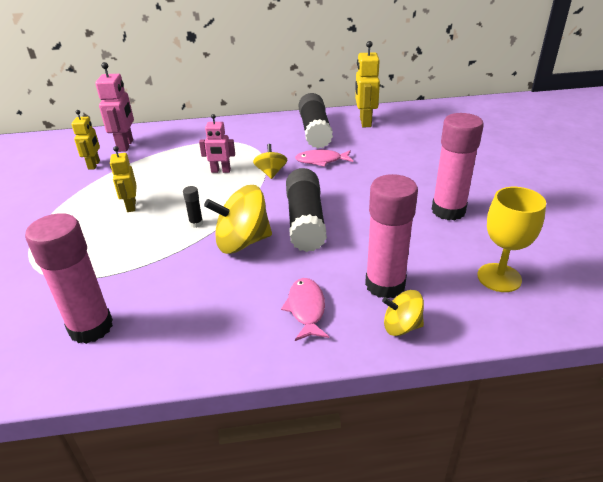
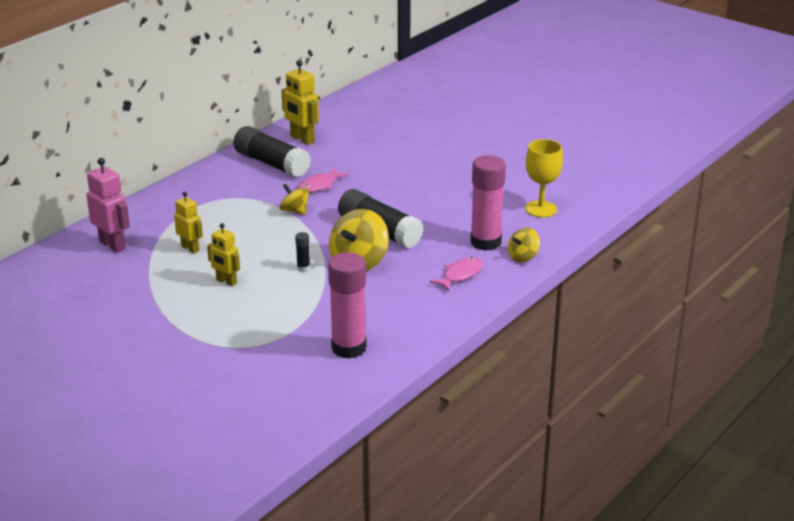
camera: 45 degrees left, 5 degrees down
yellow robot [71,110,100,170] -> yellow robot moved to [174,192,203,254]
pink robot [199,114,235,173] -> none
pink fish [281,278,329,341] -> pink fish turned 90 degrees clockwise [429,257,483,291]
pink glue stick [432,113,484,220] -> none

